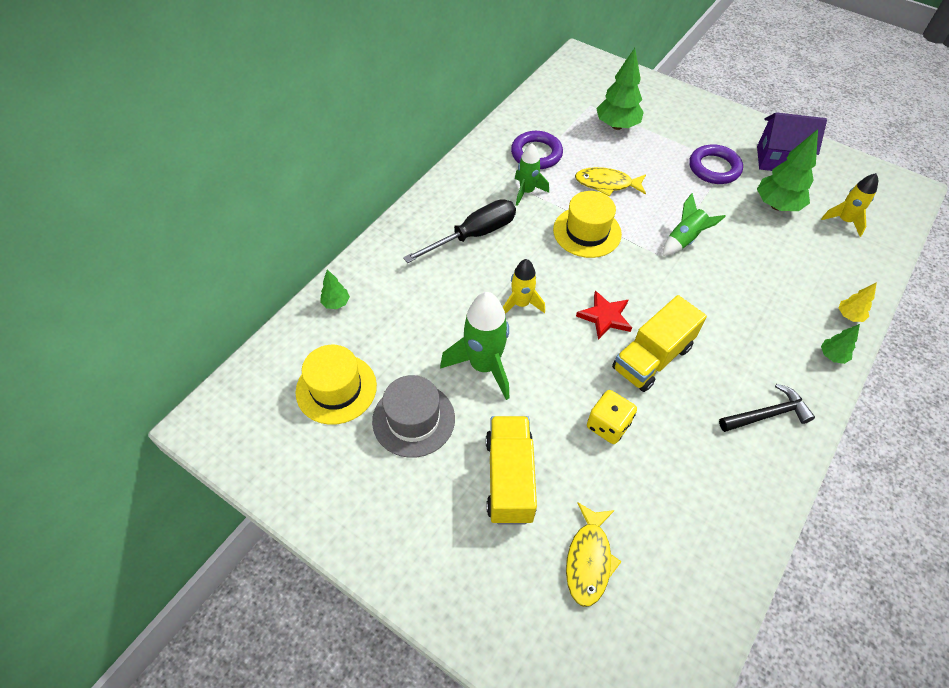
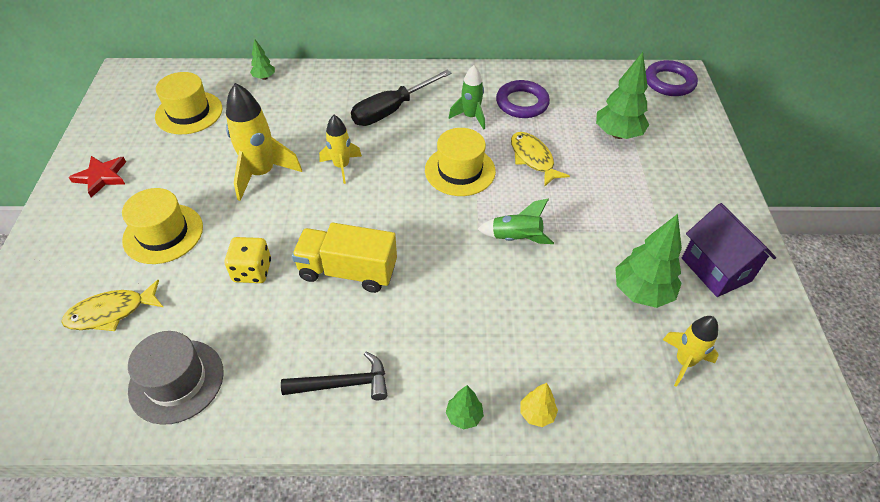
camera: 55 degrees right, 5 degrees down
grey hat [372,375,455,458] -> grey hat moved to [128,331,224,425]
black screwdriver [403,199,516,263] -> black screwdriver turned 120 degrees clockwise [351,70,451,126]
green rocket [440,292,509,400] -> yellow rocket [226,83,302,201]
yellow truck [486,416,537,524] -> yellow hat [122,188,203,264]
red star [576,291,632,340] -> red star moved to [69,156,126,197]
purple ring [690,144,743,184] -> purple ring moved to [646,60,698,96]
black hammer [719,384,815,432] -> black hammer turned 45 degrees counterclockwise [281,352,387,400]

